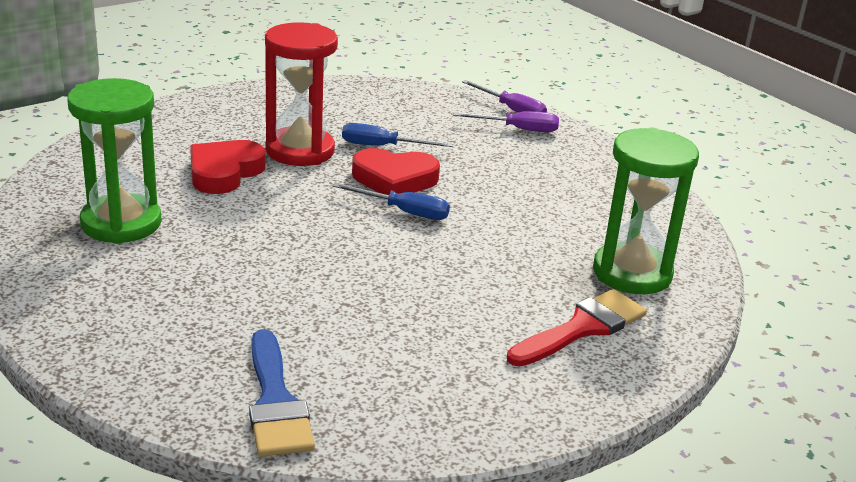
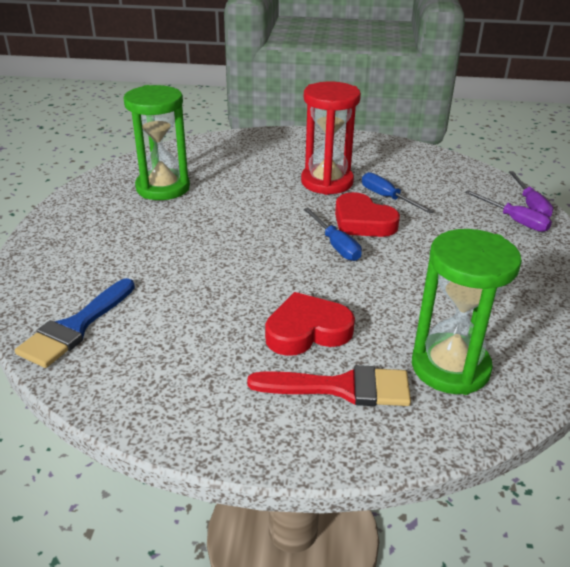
camera: 45 degrees right, 5 degrees up
red heart [190,140,266,194] -> red heart moved to [265,292,355,356]

